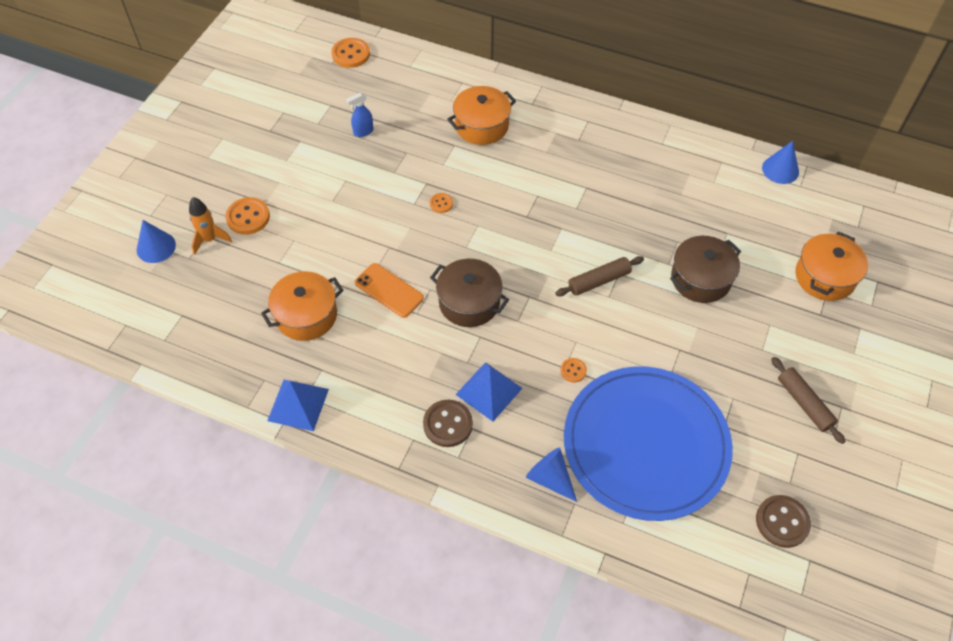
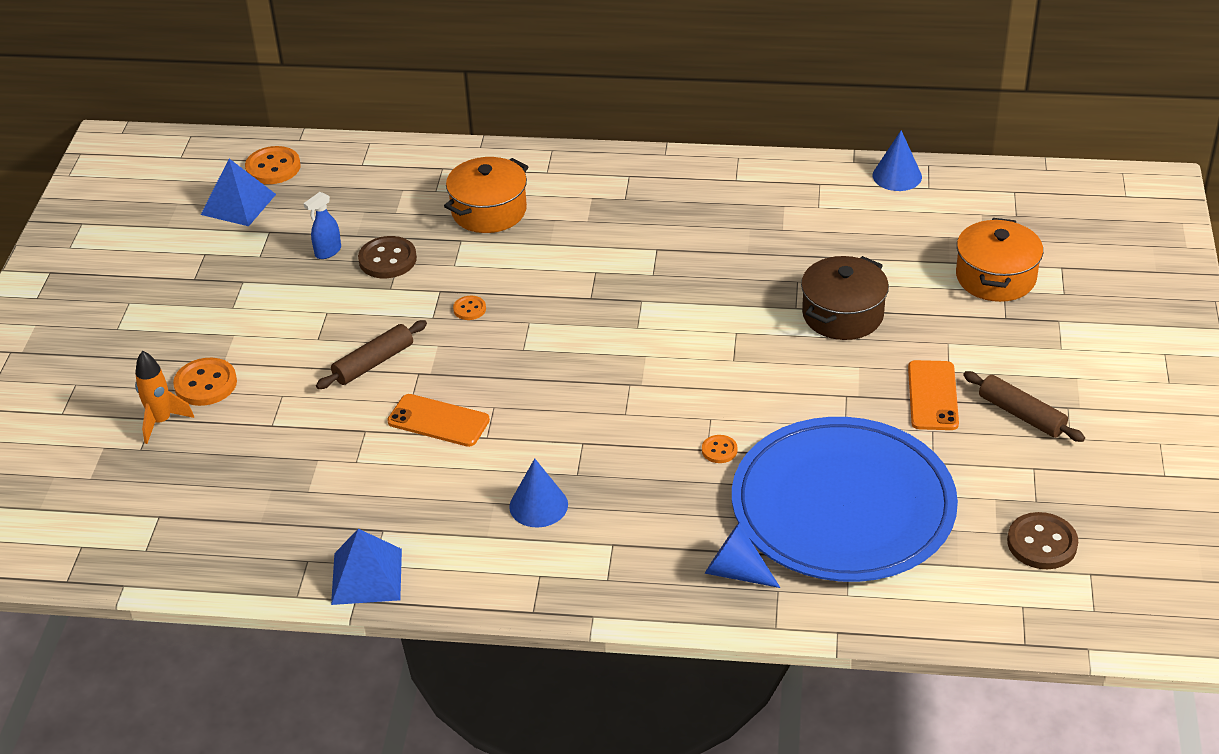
camera: 15 degrees left, 15 degrees down
blue cone [137,220,176,263] -> blue cone moved to [509,458,568,527]
orange pot [261,271,344,341] -> none
brown button [423,400,473,447] -> brown button moved to [358,236,417,278]
brown pot [430,259,509,327] -> none
blue pyramid [456,362,523,422] -> blue pyramid moved to [201,159,276,226]
brown rolling pin [555,256,644,296] -> brown rolling pin moved to [316,320,427,389]
none -> orange phone [908,360,959,430]

